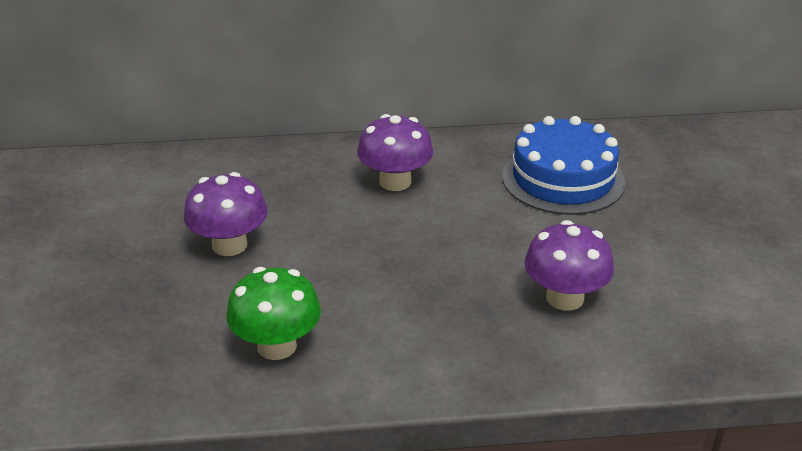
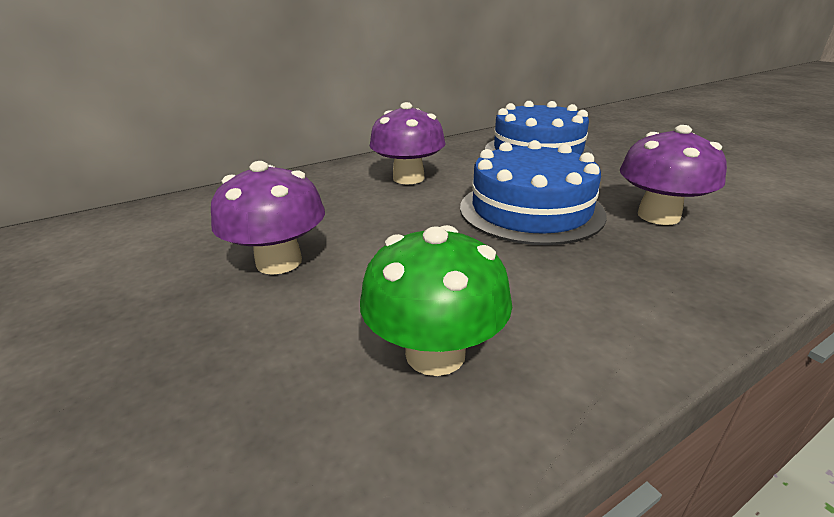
camera: 25 degrees left, 5 degrees down
none -> blue cake [460,140,607,245]

